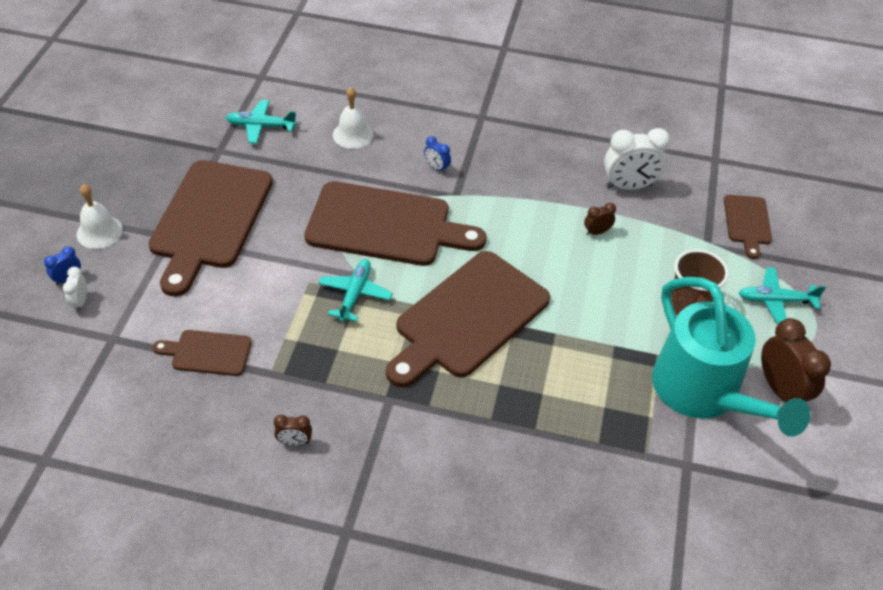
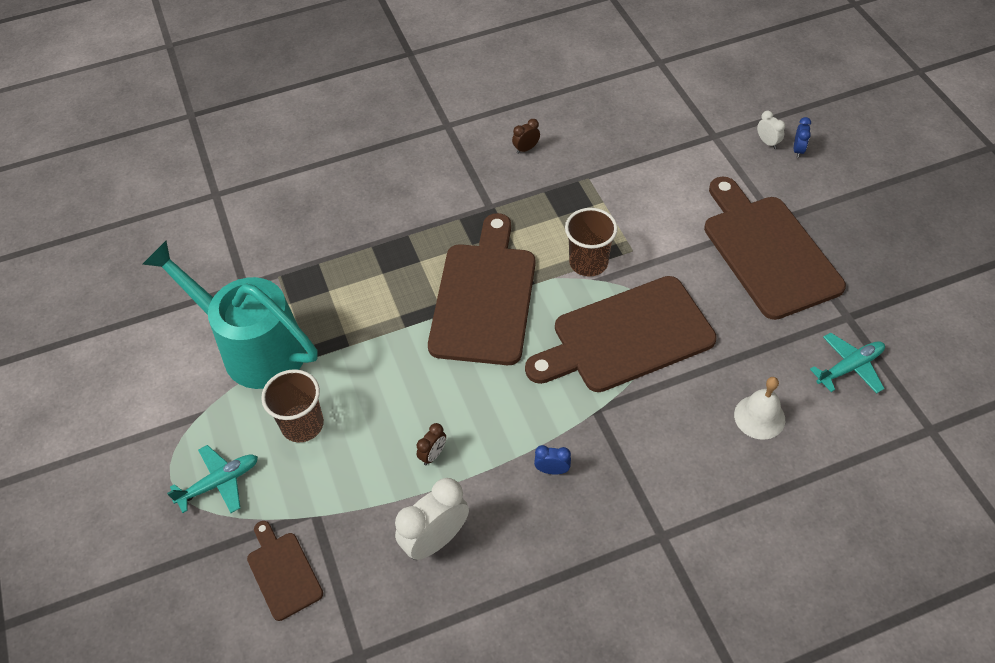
camera: 150 degrees right, 5 degrees up
white bell [77,184,123,249] -> none
brown cutting board [153,330,252,376] -> none
turquoise plane [318,259,393,322] -> brown cup [565,208,618,276]
blue clock [424,136,451,173] -> blue clock moved to [534,445,571,475]
brown clock [761,318,831,402] -> none

